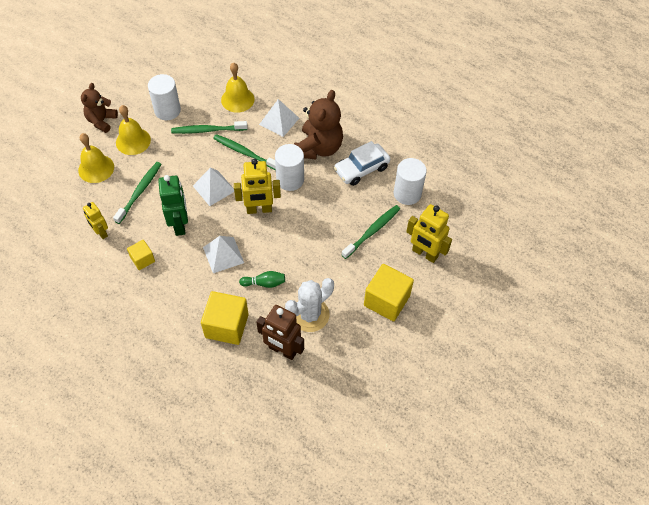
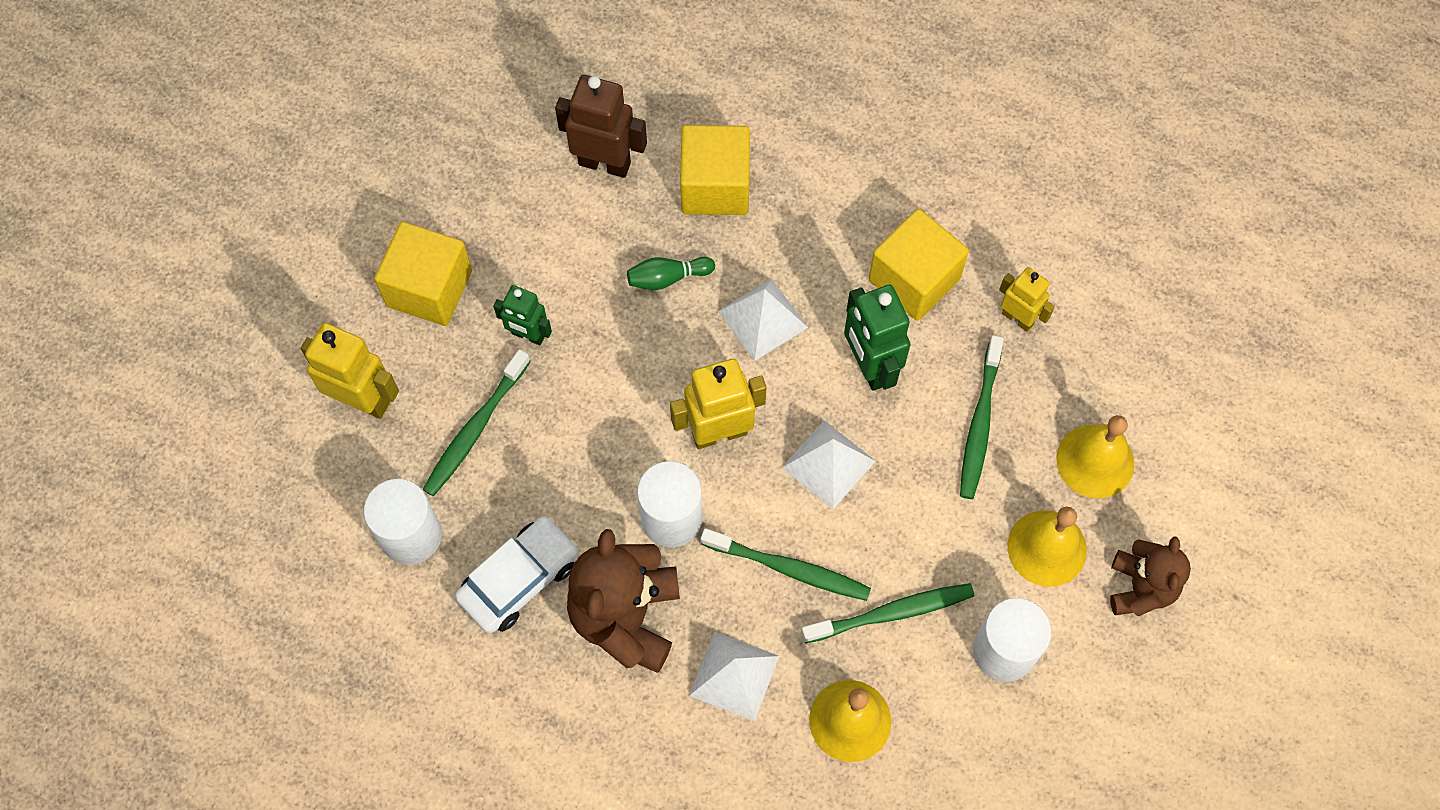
camera: 170 degrees right, 10 degrees up
yellow cube [127,240,155,270] -> yellow cube [868,209,969,321], size x1.83
white cactus [285,278,334,332] -> none
none -> green robot [493,285,552,345]

